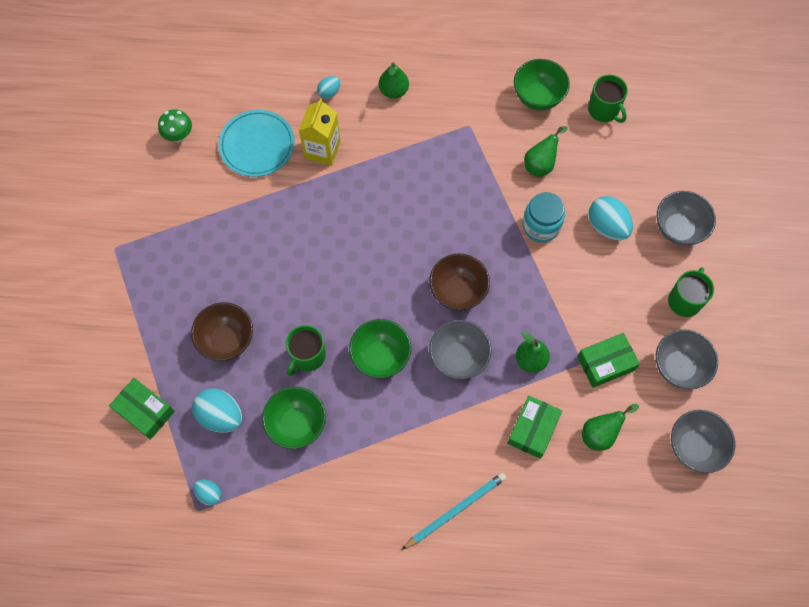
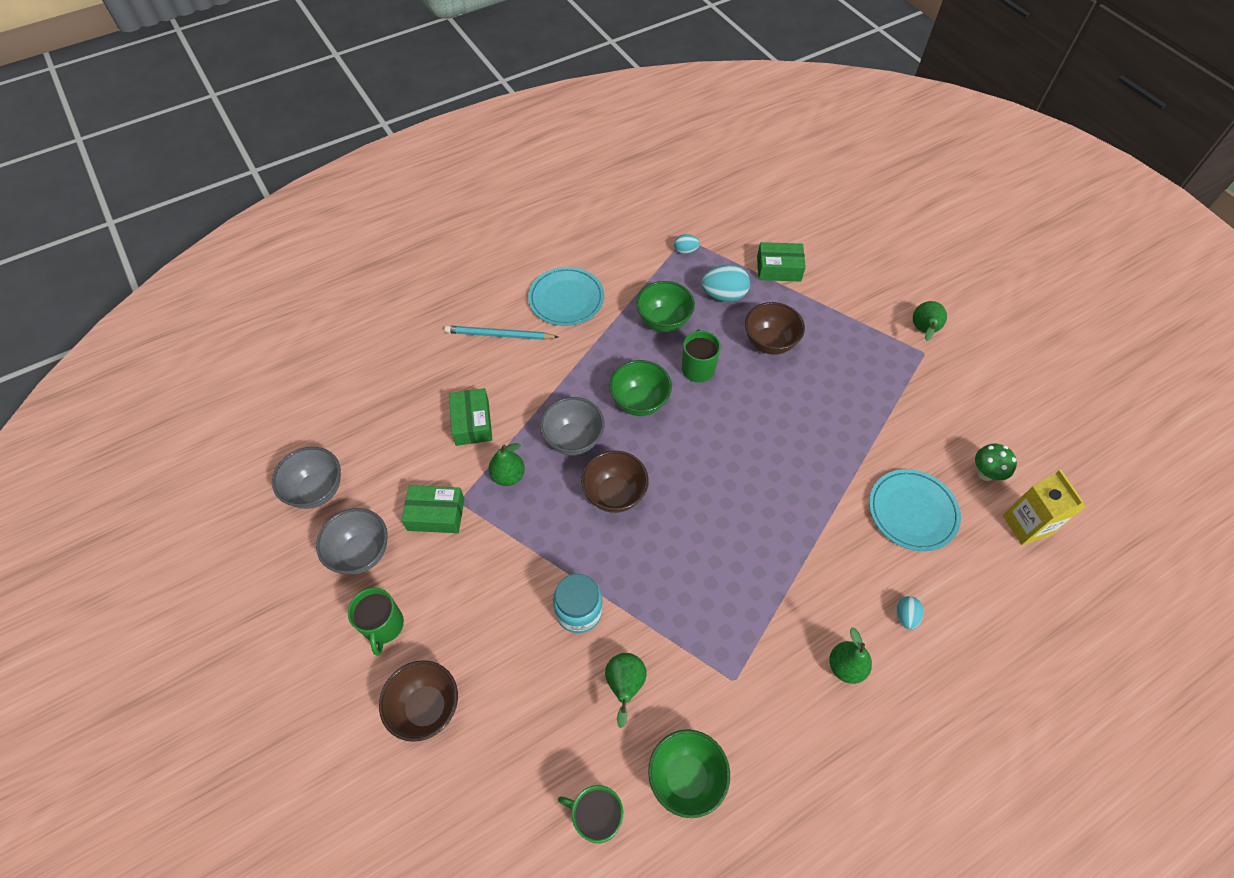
camera: 145 degrees right, 10 degrees down
yellow carton [299,98,341,166] -> yellow carton moved to [1003,470,1086,545]
turquoise pencil [401,472,506,550] -> turquoise pencil turned 75 degrees clockwise [445,326,558,340]
green box [577,333,640,388] -> green box turned 60 degrees clockwise [401,485,465,533]
green pear [582,404,639,451] -> green pear moved to [913,301,947,341]
turquoise egg [588,196,633,240] -> none
grey bowl [657,191,716,246] -> brown bowl [379,660,458,742]
none -> turquoise plate [528,267,604,326]

